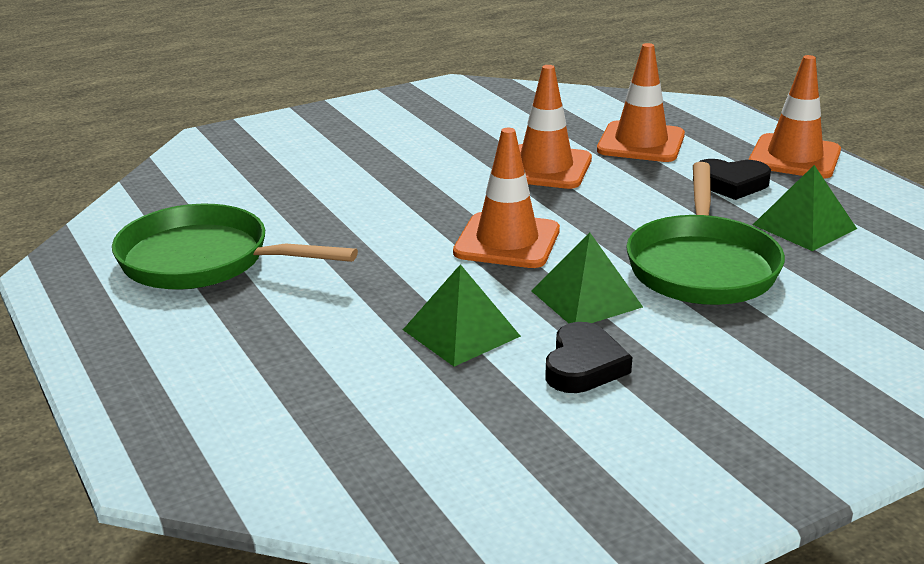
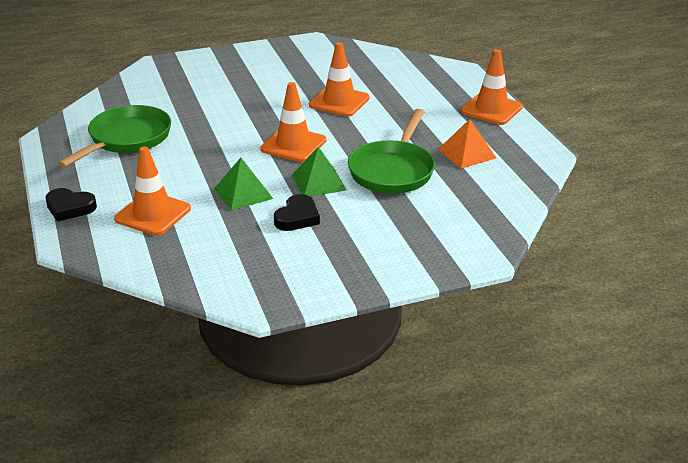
camera: 10 degrees right, 5 degrees up
green pan [112,204,358,290] -> green pan turned 90 degrees clockwise [58,105,171,168]
orange traffic cone [597,43,685,162] -> orange traffic cone moved to [114,147,191,236]
black heart [699,159,771,200] -> black heart moved to [45,188,97,222]
green pyramid [753,165,857,251] -> orange pyramid [438,119,496,169]

